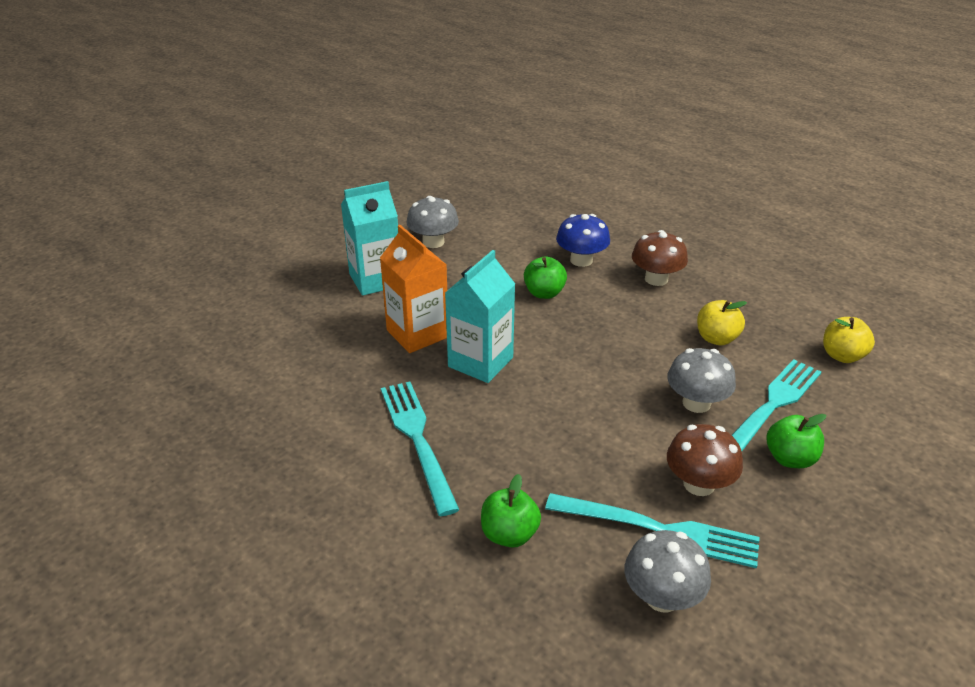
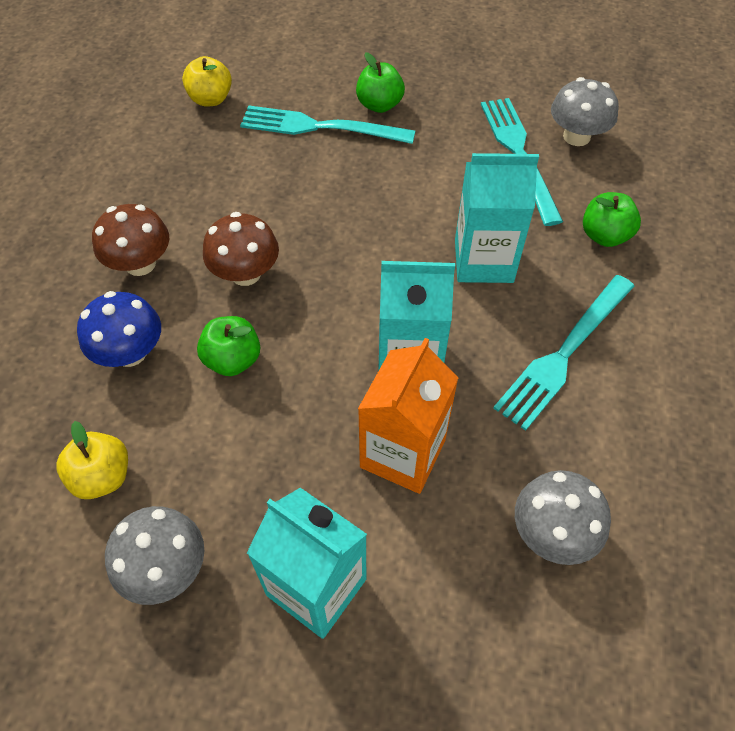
camera: 120 degrees left, 20 degrees up
grey mushroom [667,348,736,413] -> grey mushroom moved to [515,470,611,565]
brown mushroom [667,424,743,496] -> brown mushroom moved to [203,212,279,286]
yellow apple [697,300,747,345] -> yellow apple moved to [56,421,128,499]
none -> turquoise carton [455,153,539,283]

